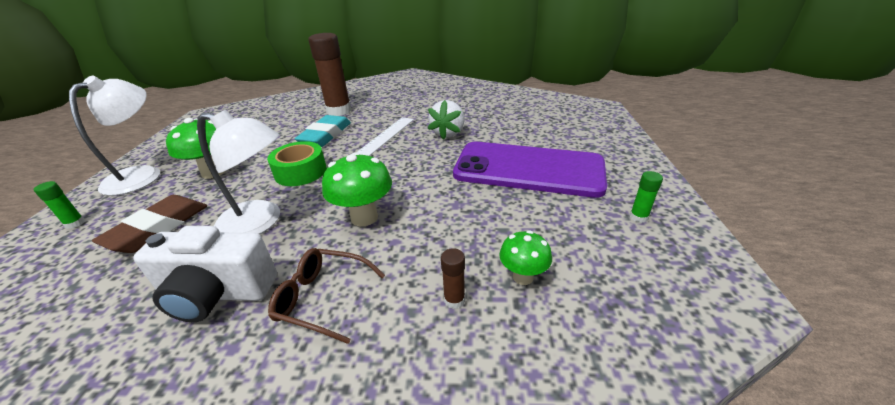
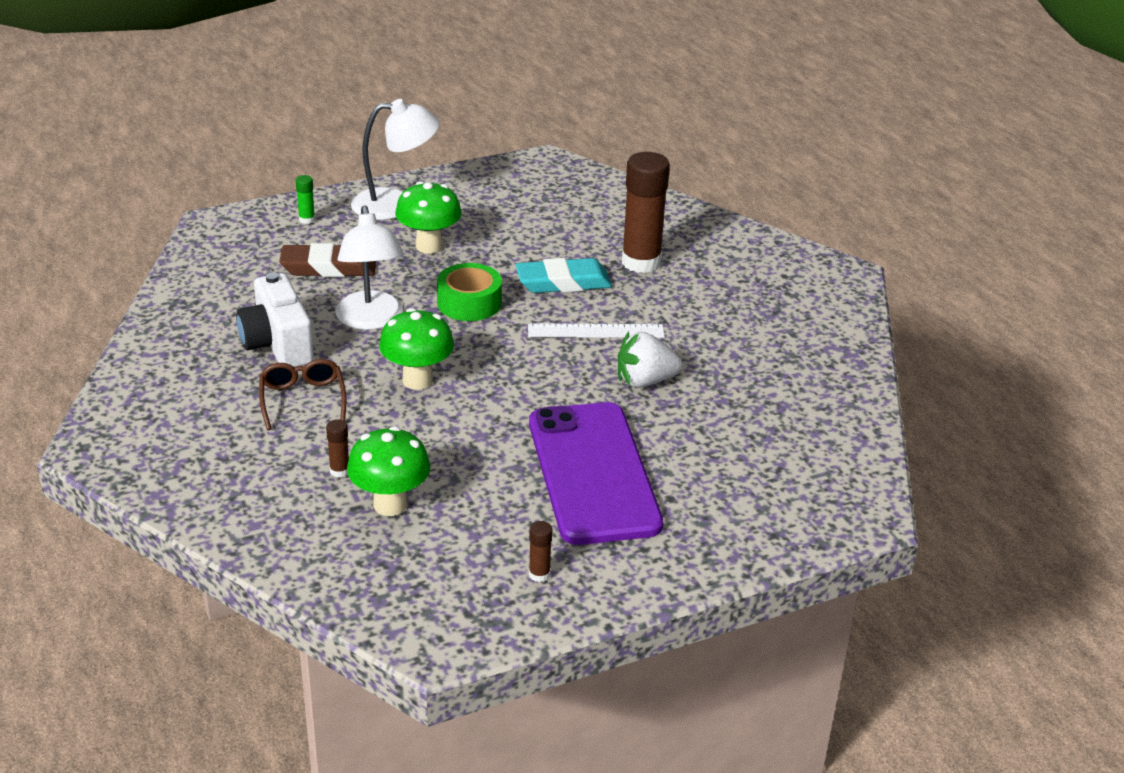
camera: 60 degrees right, 0 degrees up
green mushroom [499,231,552,285] -> green mushroom [347,426,431,516], size x1.61
green glue stick [630,171,663,223] -> brown glue stick [529,521,552,582]

